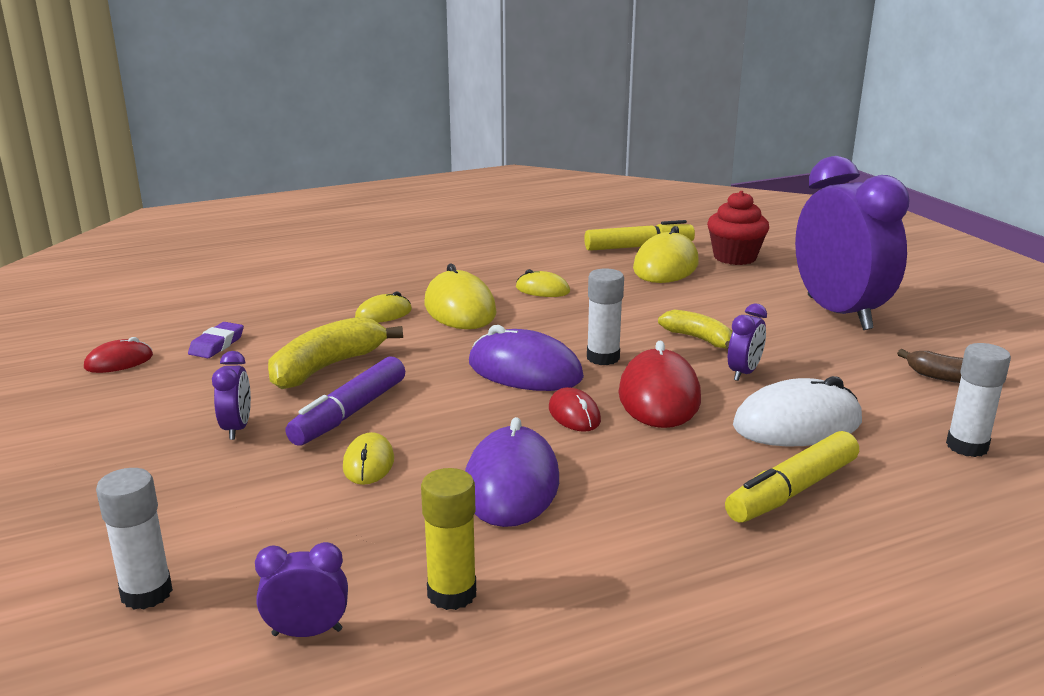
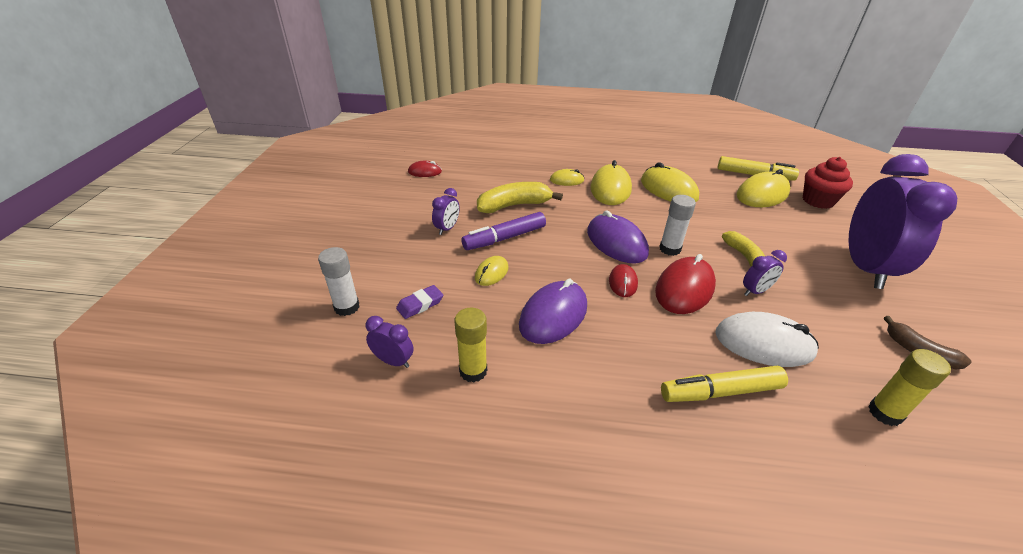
camera: 30 degrees right, 15 degrees up
purple eraser [188,322,244,358] -> purple eraser moved to [396,285,443,319]
yellow mouse [516,269,570,297] -> yellow mouse [641,162,699,202], size x1.83
white glue stick [946,343,1011,457] -> yellow glue stick [868,349,951,426]

